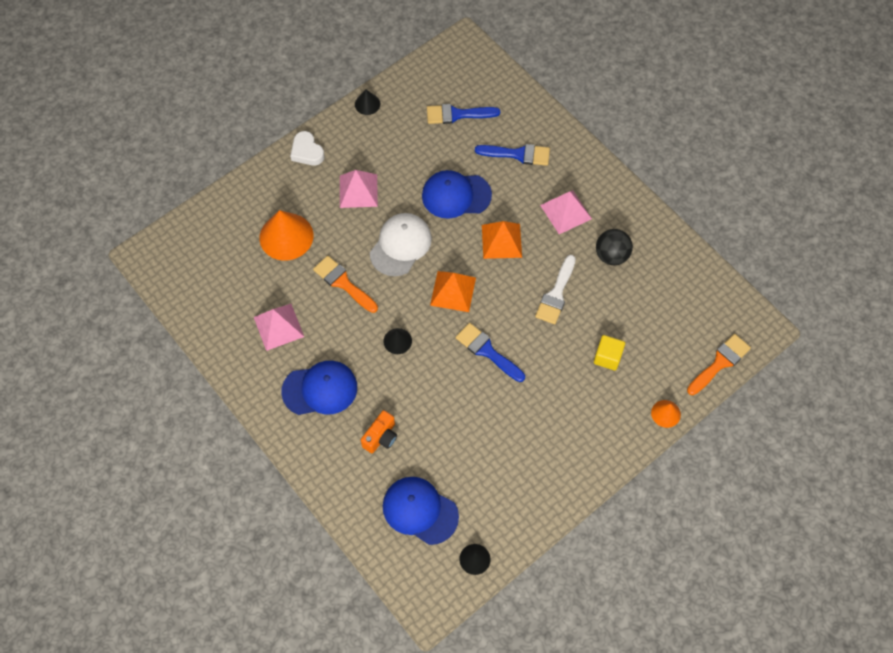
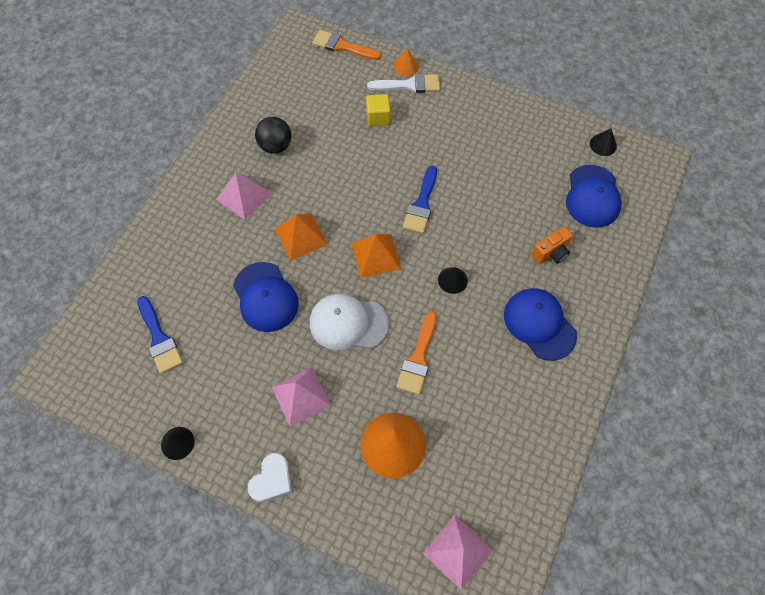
camera: 115 degrees left, 0 degrees up
pink pyramid [254,304,304,351] -> pink pyramid moved to [423,515,493,590]
orange camera [361,410,397,453] -> orange camera turned 135 degrees clockwise [531,226,573,264]
blue brush [475,144,550,166] -> none
white brush [535,255,576,324] -> white brush moved to [367,74,440,93]

